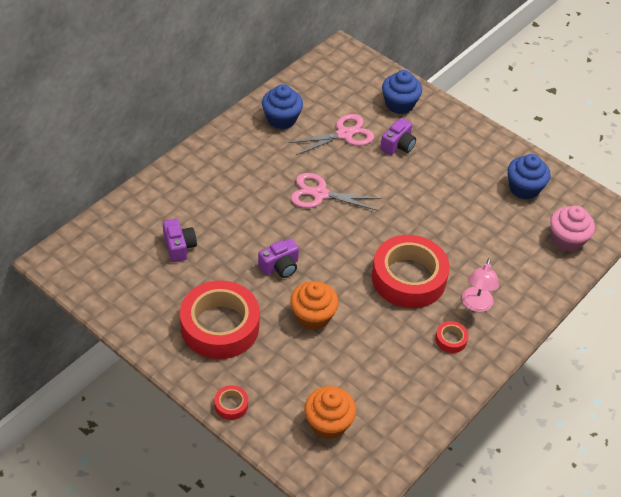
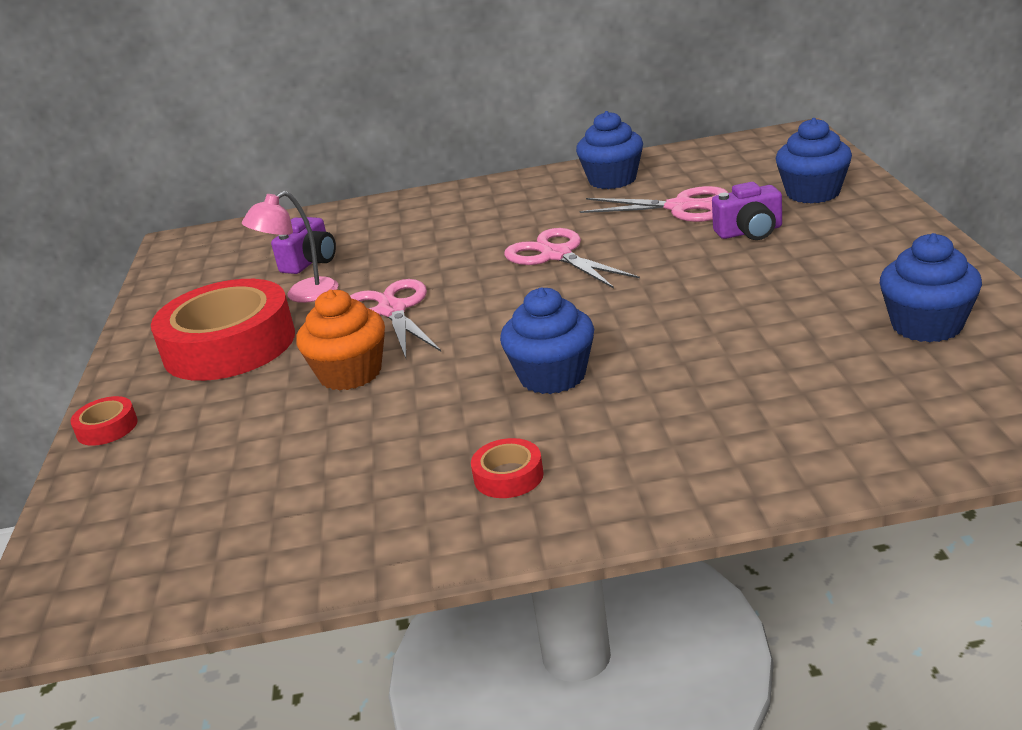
camera: 50 degrees right, 20 degrees down
purple camera [258,238,299,278] -> pink scissors [350,279,441,358]
orange cupcake [304,386,356,439] -> none
red tape [372,235,450,308] -> blue cupcake [500,287,594,394]
pink lamp [462,258,499,312] -> pink lamp moved to [242,191,338,303]
pink cupcake [550,205,595,252] -> none

